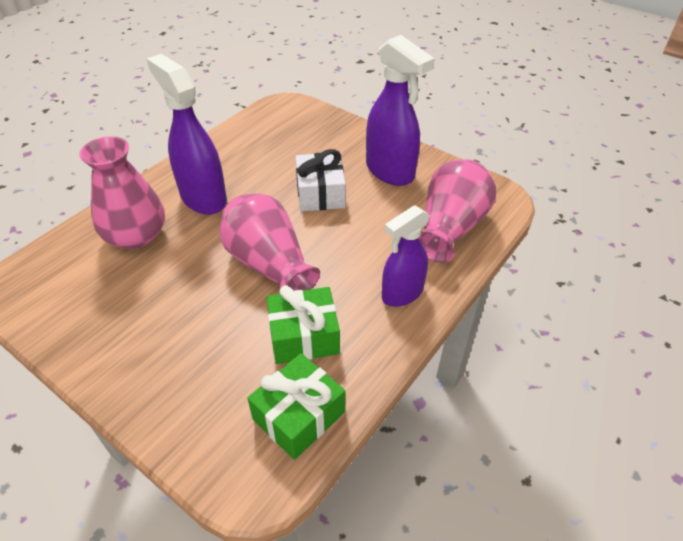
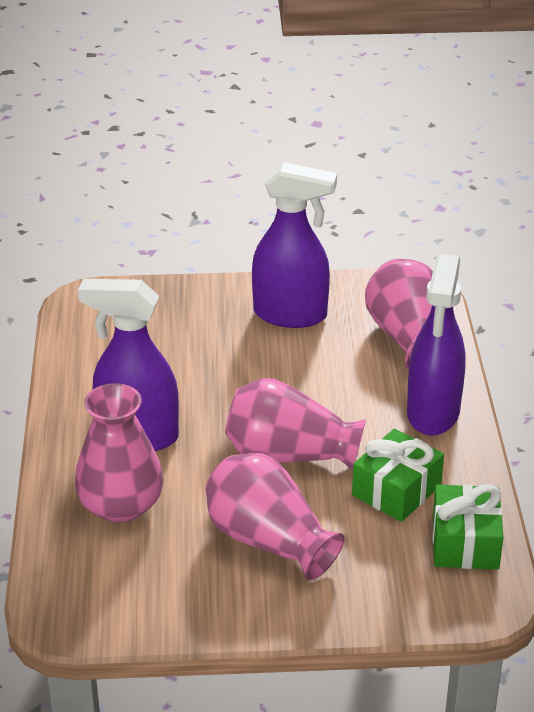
camera: 40 degrees left, 10 degrees down
white gift [295,149,346,212] -> none
purple spray bottle [382,205,430,307] -> purple spray bottle [407,254,466,436], size x1.50
none -> pink vase [205,453,344,580]

